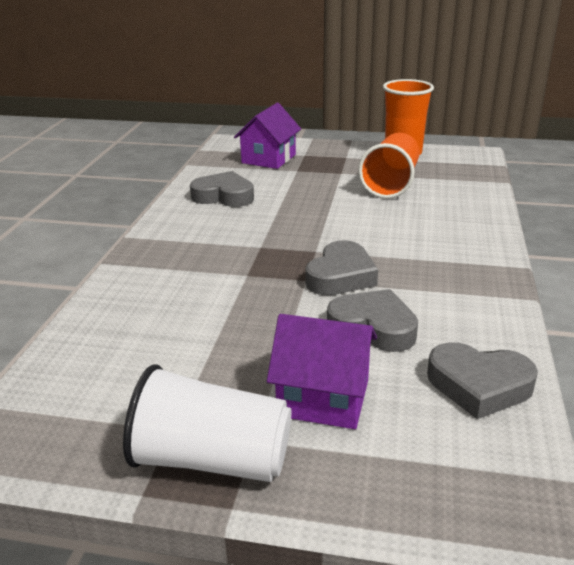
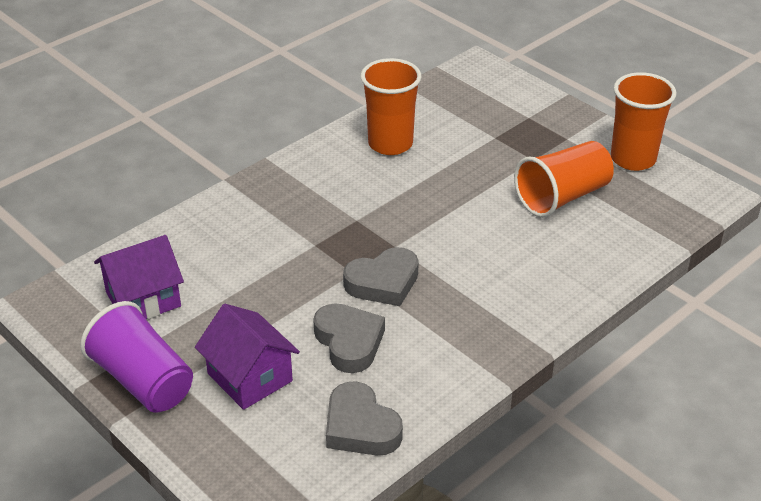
camera: 35 degrees right, 10 degrees up
white cup [123,364,292,482] -> purple cup [80,301,193,413]
grey heart [190,171,254,207] -> orange cup [361,58,422,155]
purple house [234,103,301,169] -> purple house moved to [94,235,184,319]

